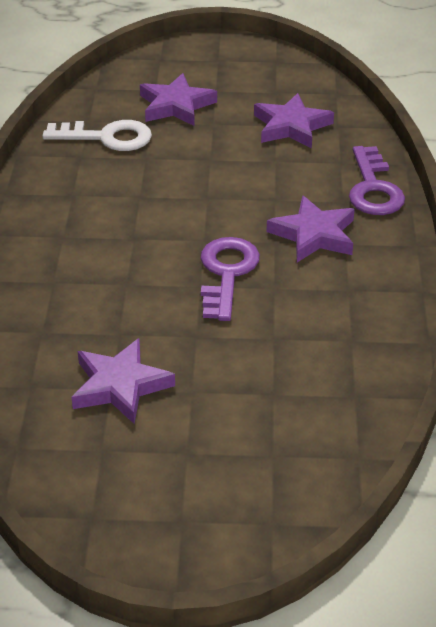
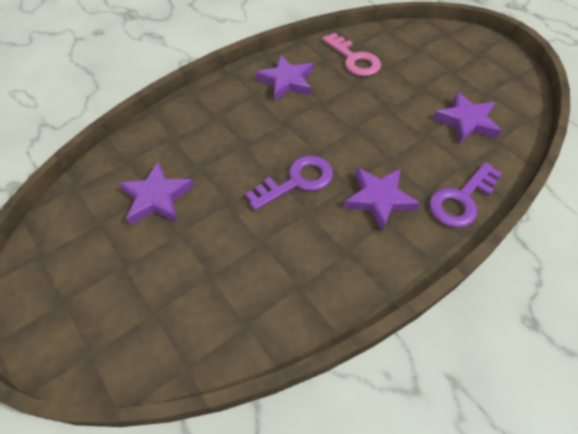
camera: 50 degrees right, 15 degrees up
white key [42,120,152,151] -> pink key [322,33,381,76]
purple star [140,73,217,126] -> purple star moved to [256,55,313,101]

